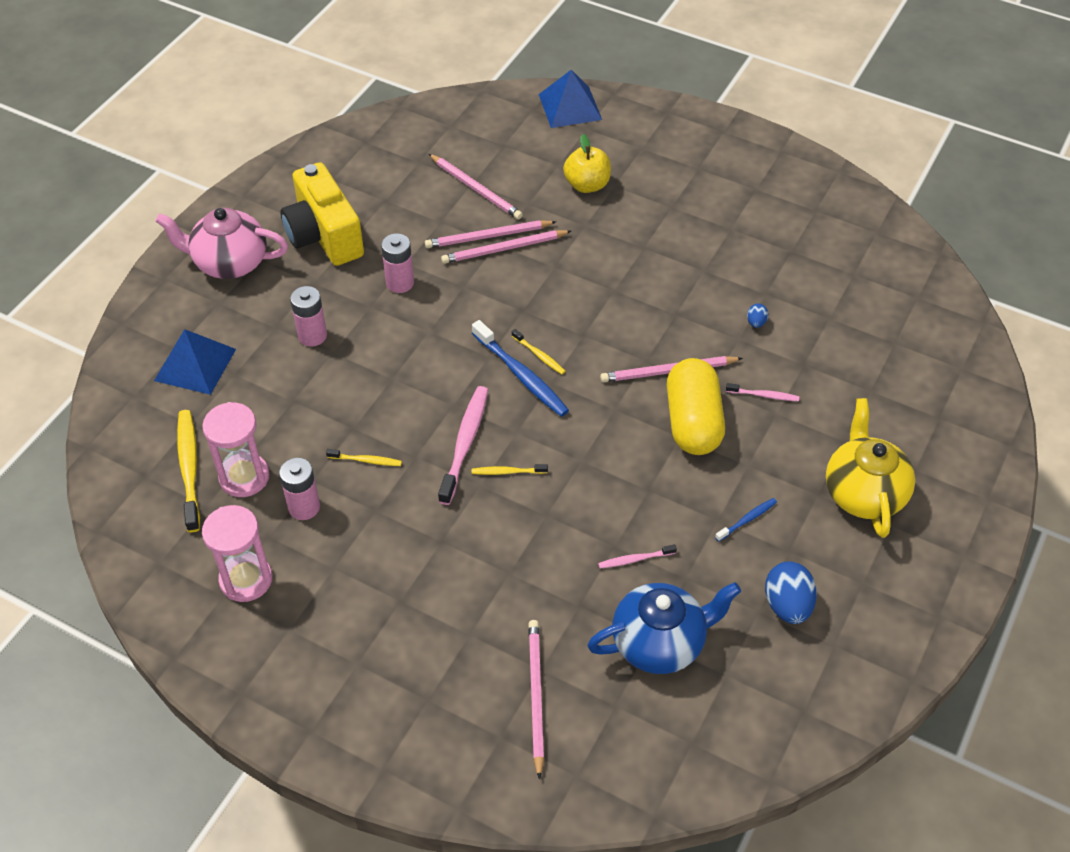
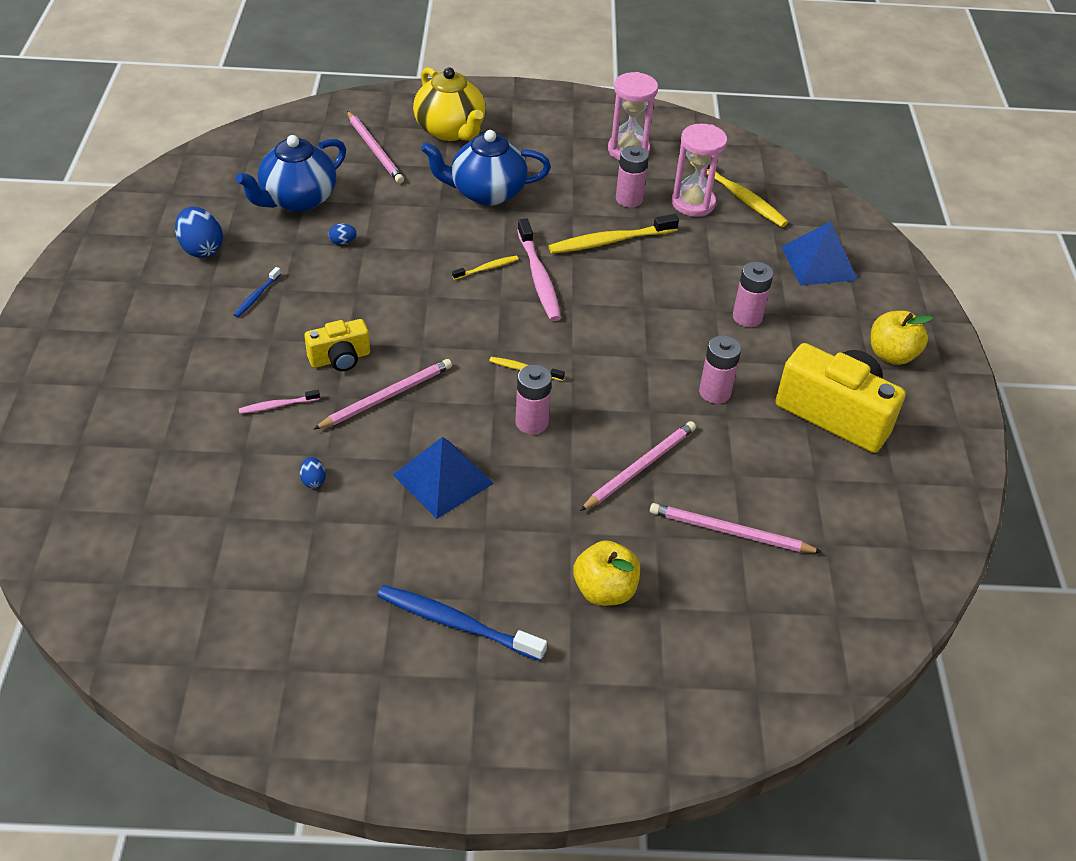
camera: 150 degrees right, 5 degrees down
pink teapot [155,208,288,279] -> yellow apple [871,311,933,365]
yellow toothbrush [326,449,402,466] -> yellow toothbrush [548,214,679,254], size x1.95
pink pencil [425,220,556,248] -> none
blue toothbrush [472,320,569,417] -> blue toothbrush moved to [377,585,547,661]
blue pyramid [539,70,602,128] -> blue pyramid moved to [393,437,494,519]
pink toothbrush [598,544,677,569] -> blue egg [328,224,357,245]
yellow capsule [667,358,725,455] -> yellow camera [304,319,370,371]
yellow teapot [826,398,915,538] -> yellow teapot moved to [413,67,486,141]
none -> blue teapot [421,130,551,206]
none -> pink battery [516,365,552,434]

